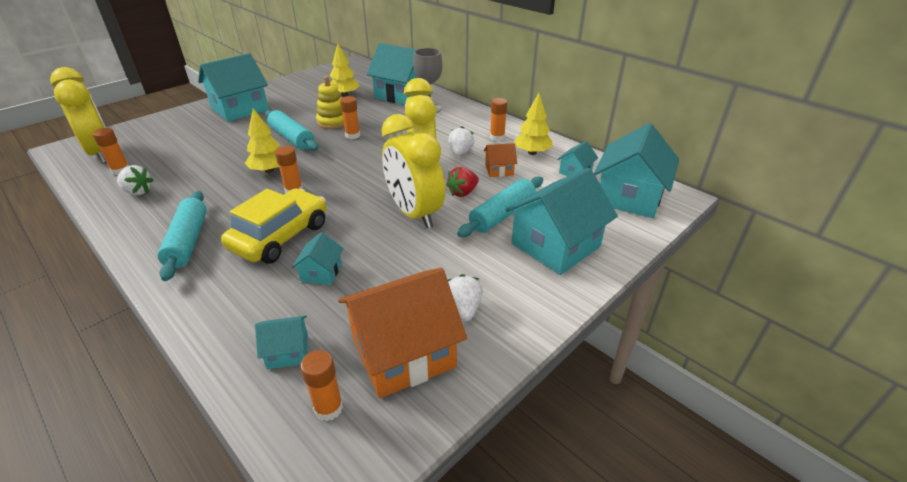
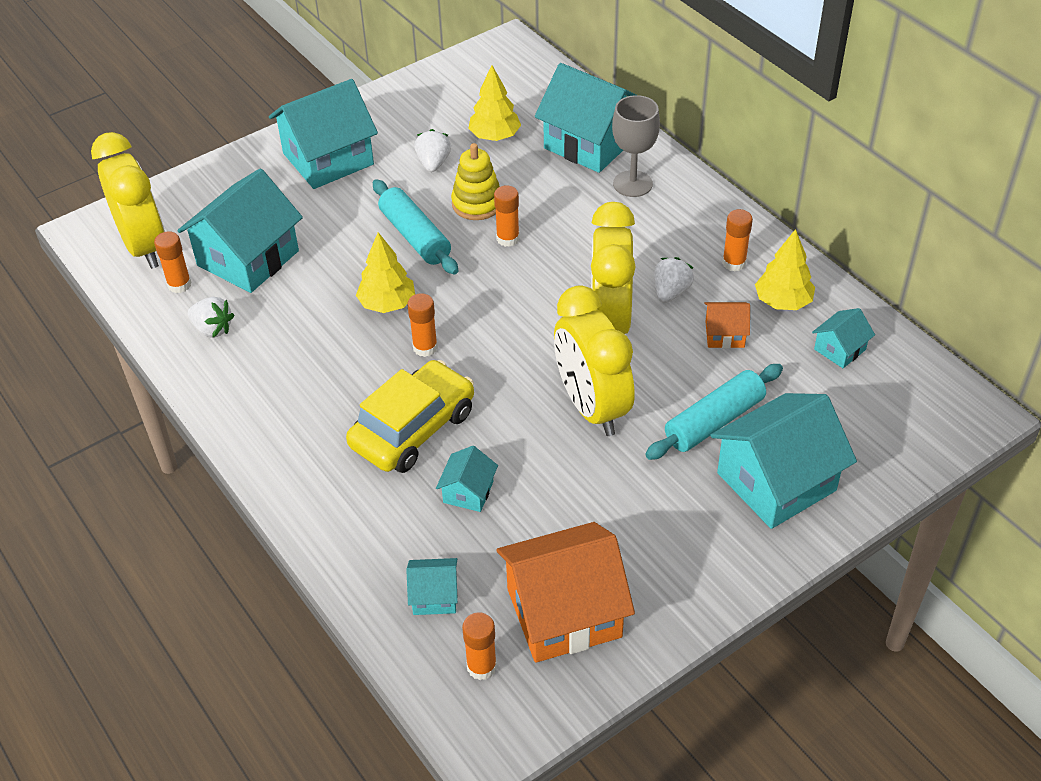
camera: 10 degrees right, 10 degrees up
turquoise rolling pin [157,191,207,281] -> none
red strawberry [446,167,479,197] -> none
white strawberry [448,274,483,322] -> white strawberry moved to [415,129,451,172]
turquoise house [594,123,679,218] -> turquoise house moved to [177,168,303,293]

